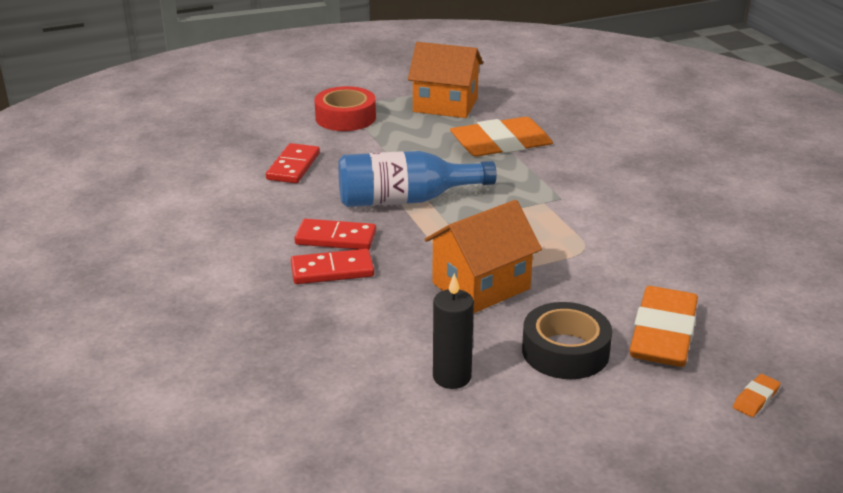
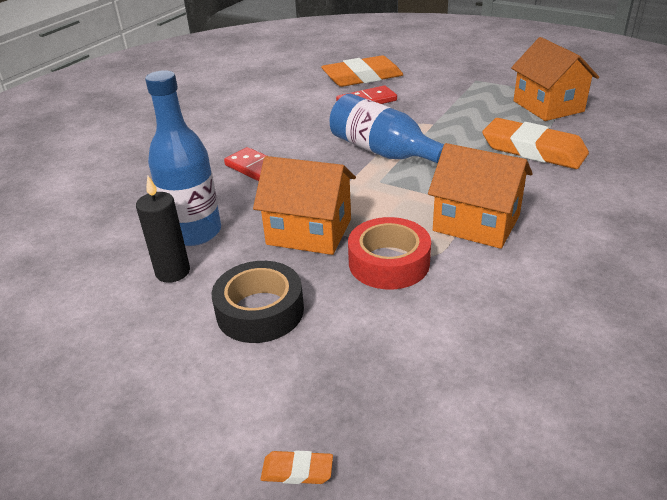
camera: 55 degrees right, 5 degrees up
red domino [295,219,376,250] -> none
red tape [315,86,376,131] -> red tape moved to [348,217,431,289]
orange eraser [630,286,698,367] -> orange eraser moved to [321,55,403,87]
none -> blue bottle [145,70,221,246]
none -> orange house [428,143,533,249]

